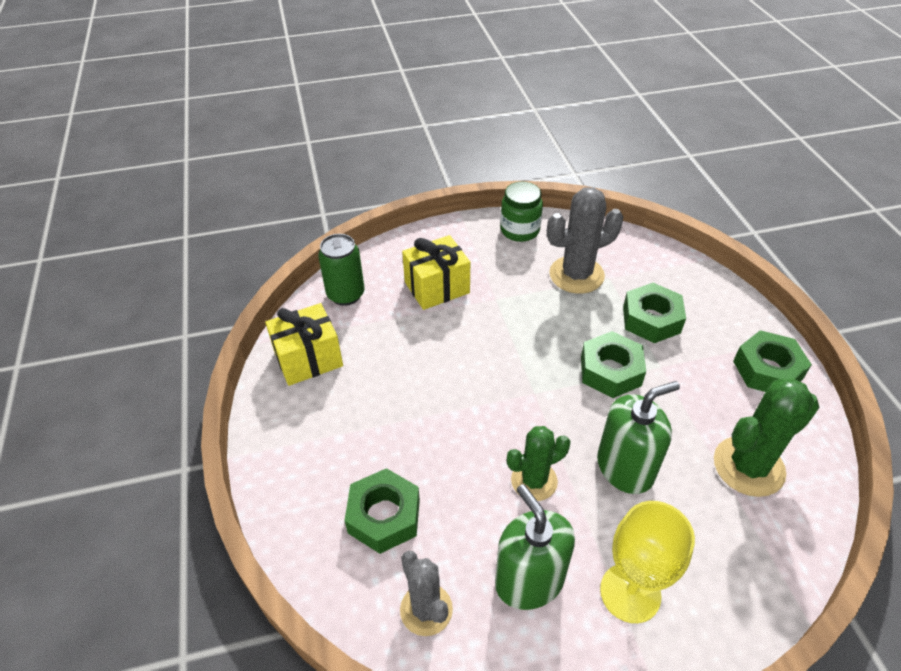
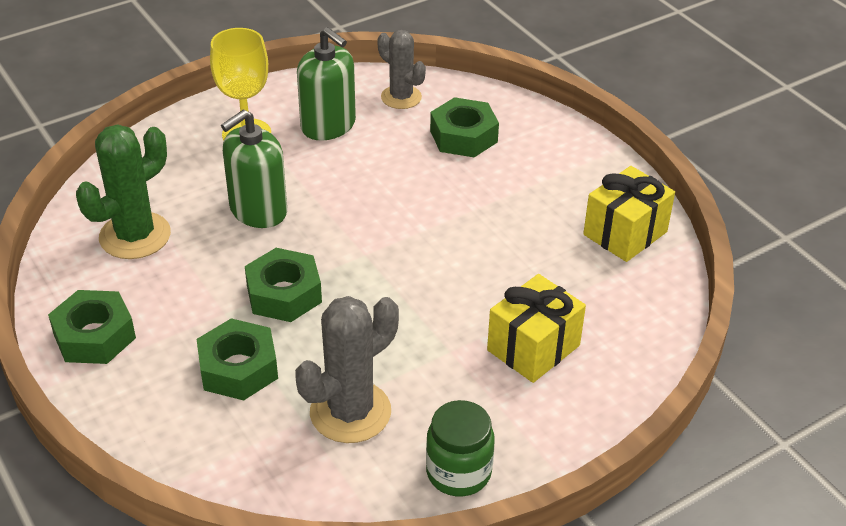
camera: 160 degrees right, 5 degrees down
green can [318,234,365,306] -> none
green cactus [507,426,570,501] -> none

